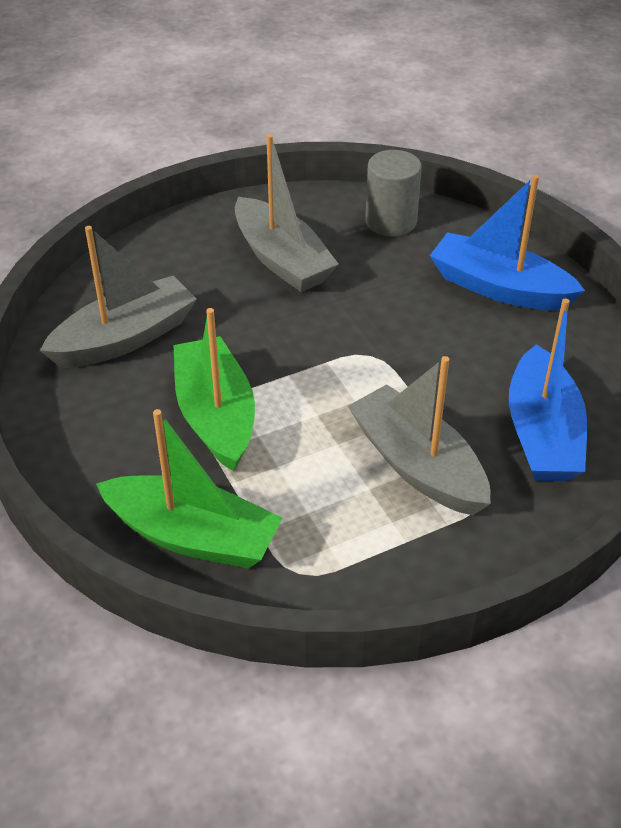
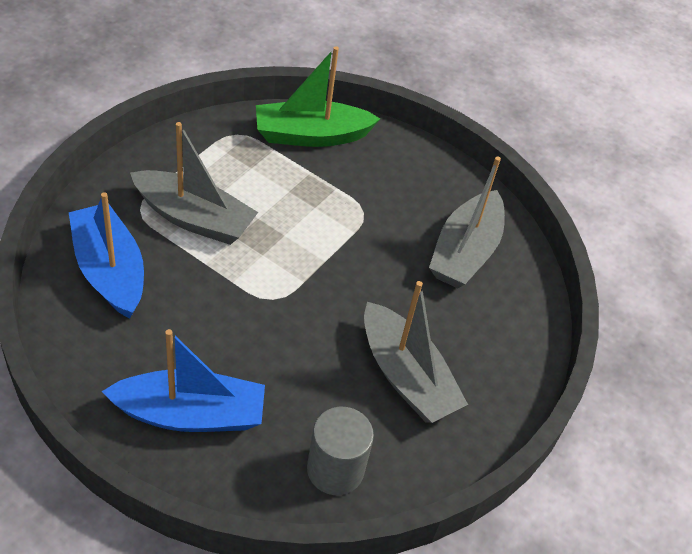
camera: 145 degrees right, 5 degrees up
green boat [174,308,255,471] -> none
grey boat [235,134,339,292] -> grey boat turned 150 degrees counterclockwise [364,281,468,423]

